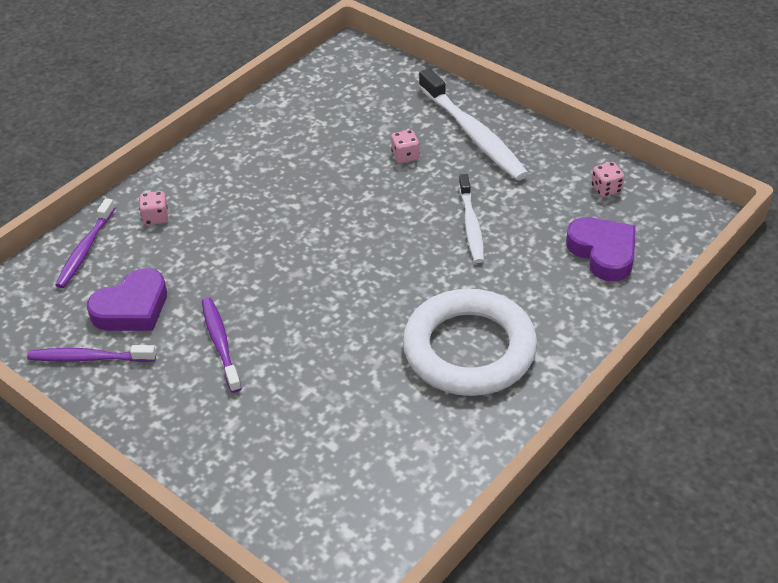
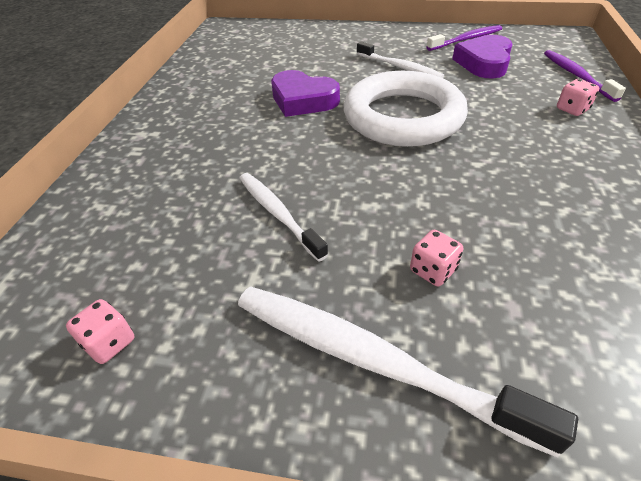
camera: 150 degrees right, 0 degrees up
purple toothbrush [202,297,242,393] -> white toothbrush [357,42,444,78]
white ring [403,289,537,396] -> white ring moved to [343,71,468,147]
purple heart [566,217,636,281] -> purple heart moved to [271,70,340,117]

